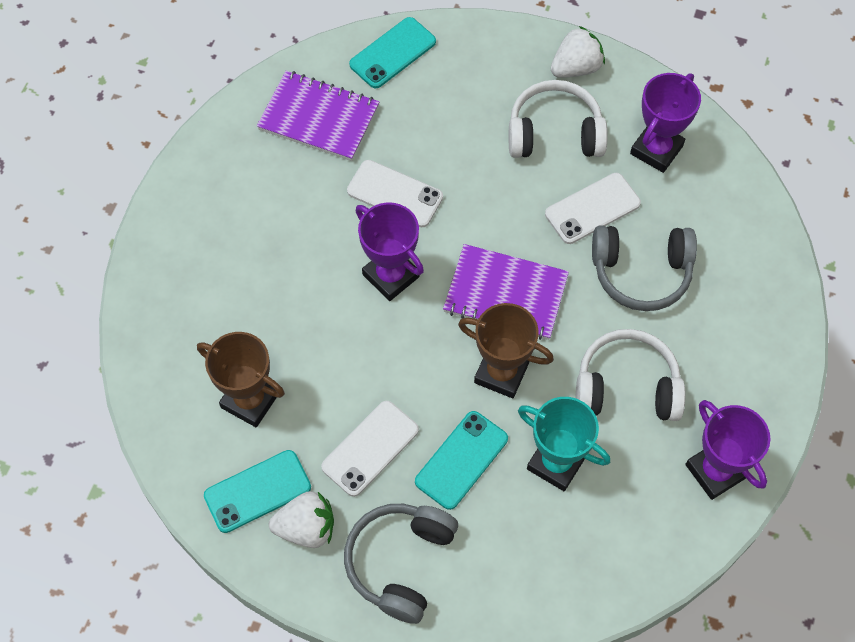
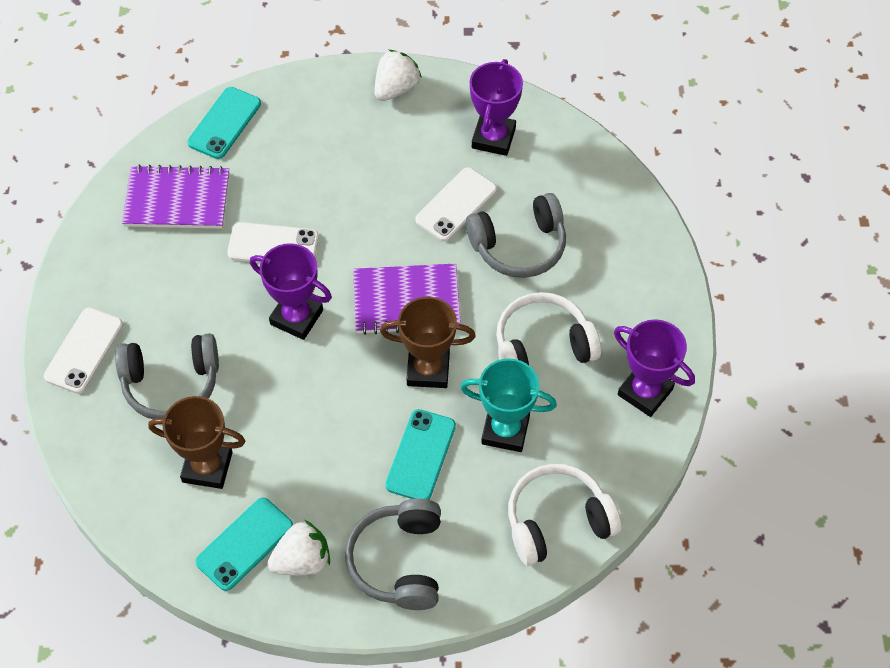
camera: 20 degrees left, 5 degrees down
white phone [321,401,419,497] -> white phone moved to [44,308,123,394]
white headphones [509,80,608,158] -> white headphones moved to [508,464,621,566]
none -> grey headphones [115,333,219,419]

